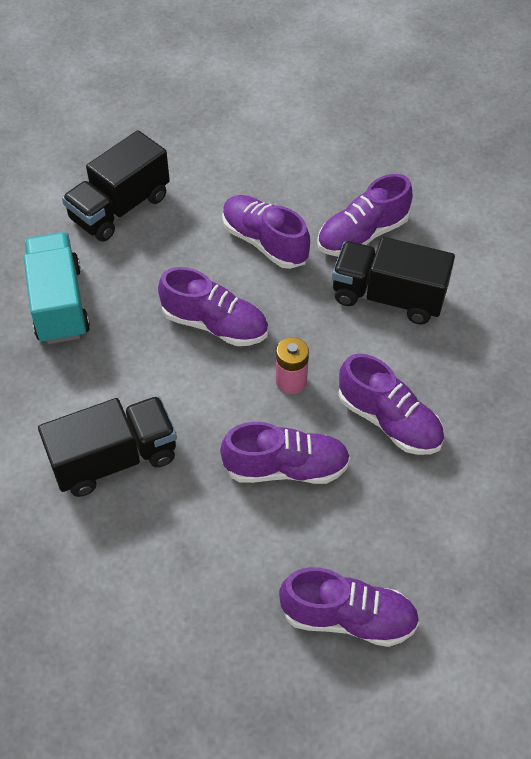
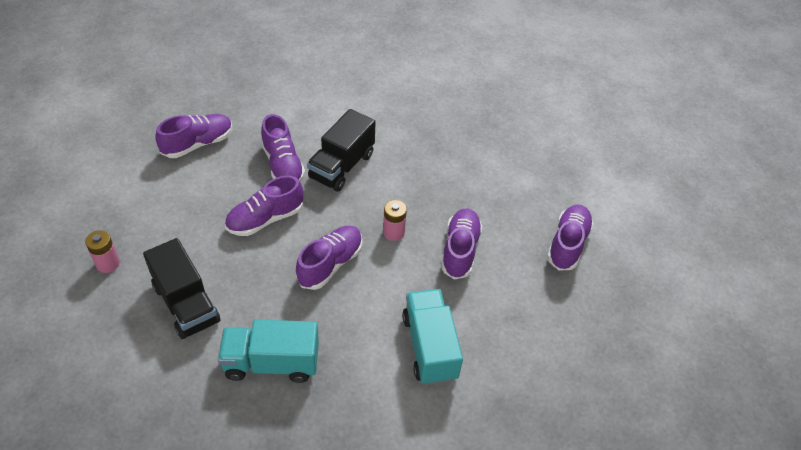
camera: 80 degrees left, 5 degrees down
black truck [38,396,177,497] -> turquoise truck [402,289,463,385]
purple shoe [338,354,444,455] -> purple shoe moved to [155,114,233,158]
none -> pink battery [85,230,120,273]

